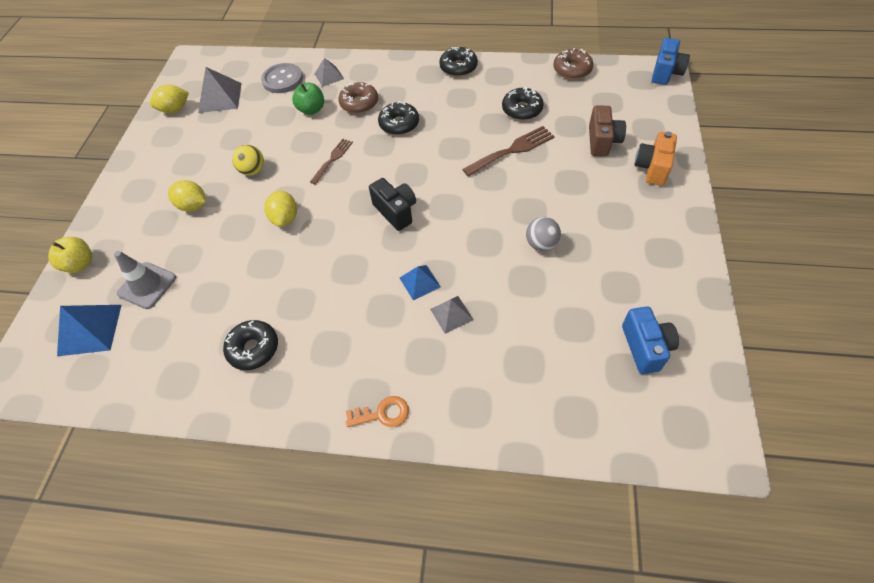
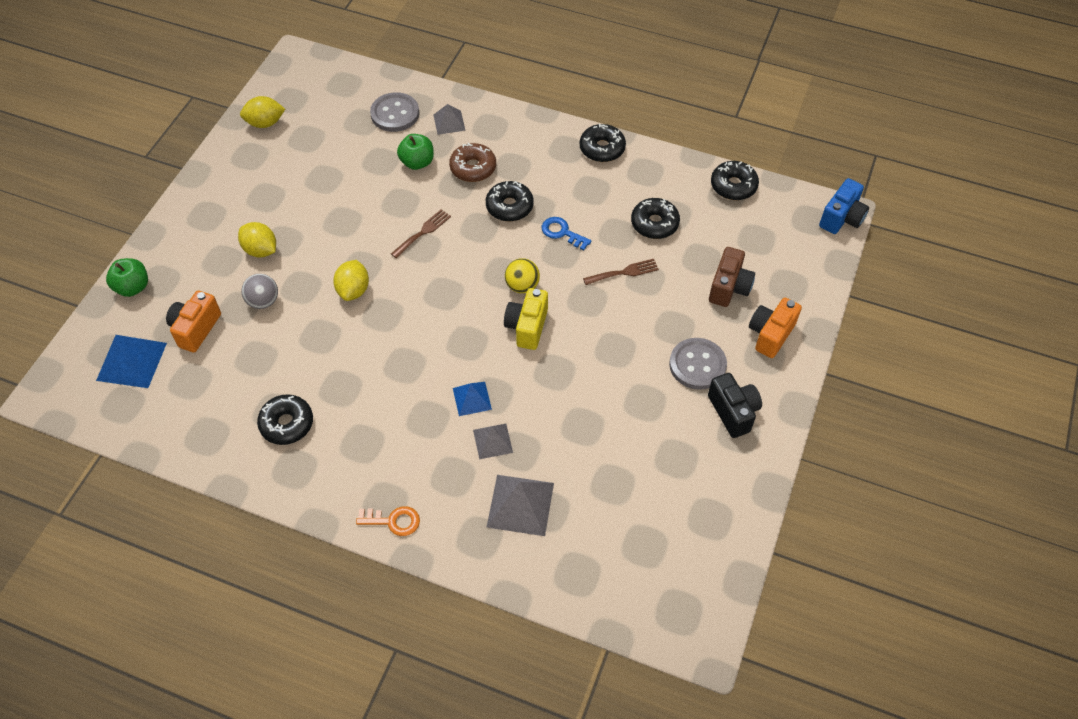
camera: 10 degrees right, 0 degrees up
yellow apple [48,237,92,273] -> green apple [106,258,148,297]
grey traffic cone [114,251,176,309] -> orange camera [166,291,221,352]
grey pyramid [198,67,242,113] -> grey pyramid moved to [486,475,554,536]
yellow ball [232,145,264,176] -> yellow ball moved to [505,258,540,293]
black camera [369,178,416,231] -> black camera moved to [708,373,762,438]
brown fork [462,126,555,177] -> brown fork [583,259,659,285], size x0.64
grey ball [526,217,561,251] -> grey ball moved to [241,274,278,309]
brown donut [553,48,594,79] -> black donut [711,161,759,200]
blue camera [622,306,679,374] -> none
none -> yellow camera [504,288,548,350]
none -> blue key [542,217,592,251]
none -> grey button [669,338,727,390]

